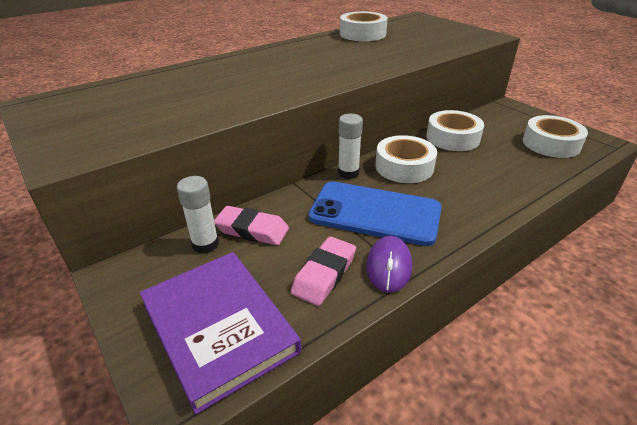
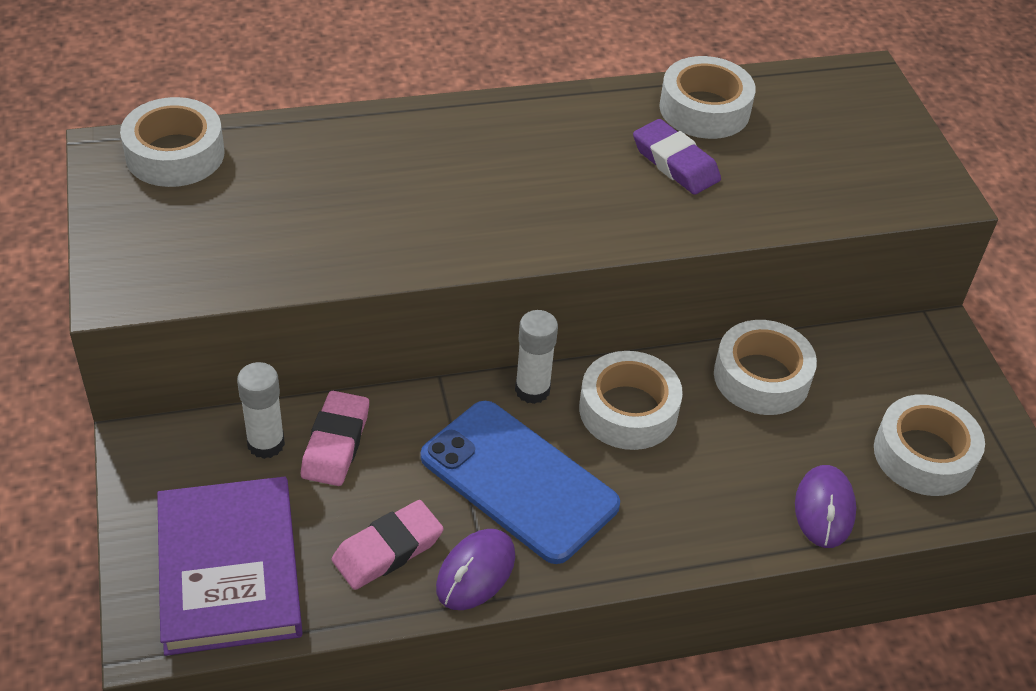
camera: 20 degrees right, 10 degrees up
pink eraser [214,206,289,245] -> pink eraser turned 60 degrees clockwise [301,391,369,486]
none -> white tape [120,97,225,187]
none -> purple eraser [633,119,721,195]
none -> purple mouse [795,465,856,548]

